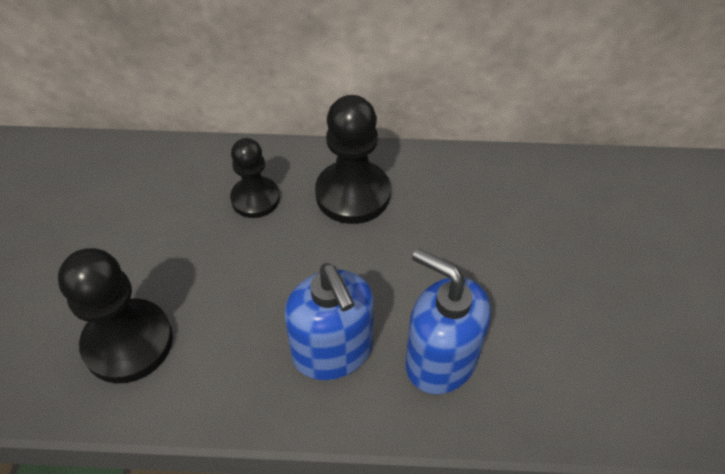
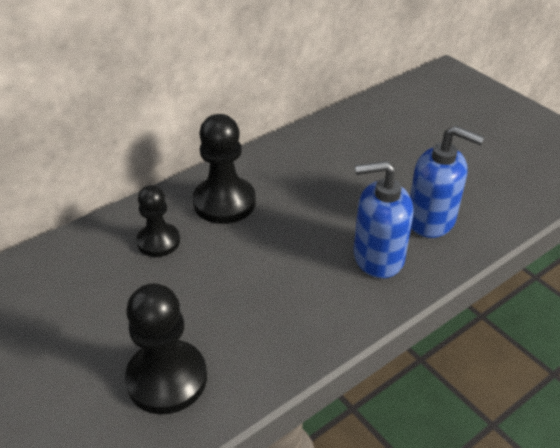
camera: 40 degrees left, 10 degrees down
blue soap dispenser [284,263,374,380] -> blue soap dispenser moved to [410,125,485,238]

